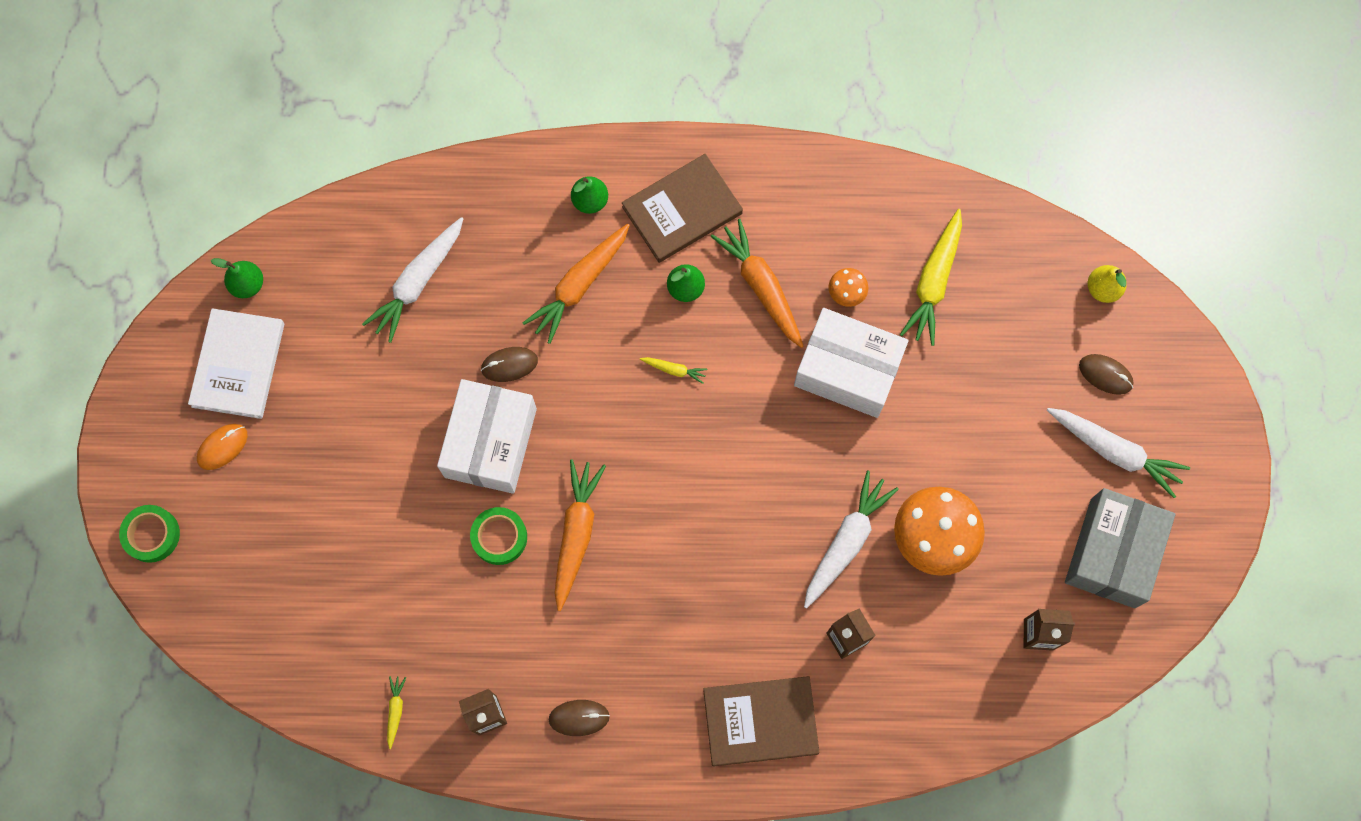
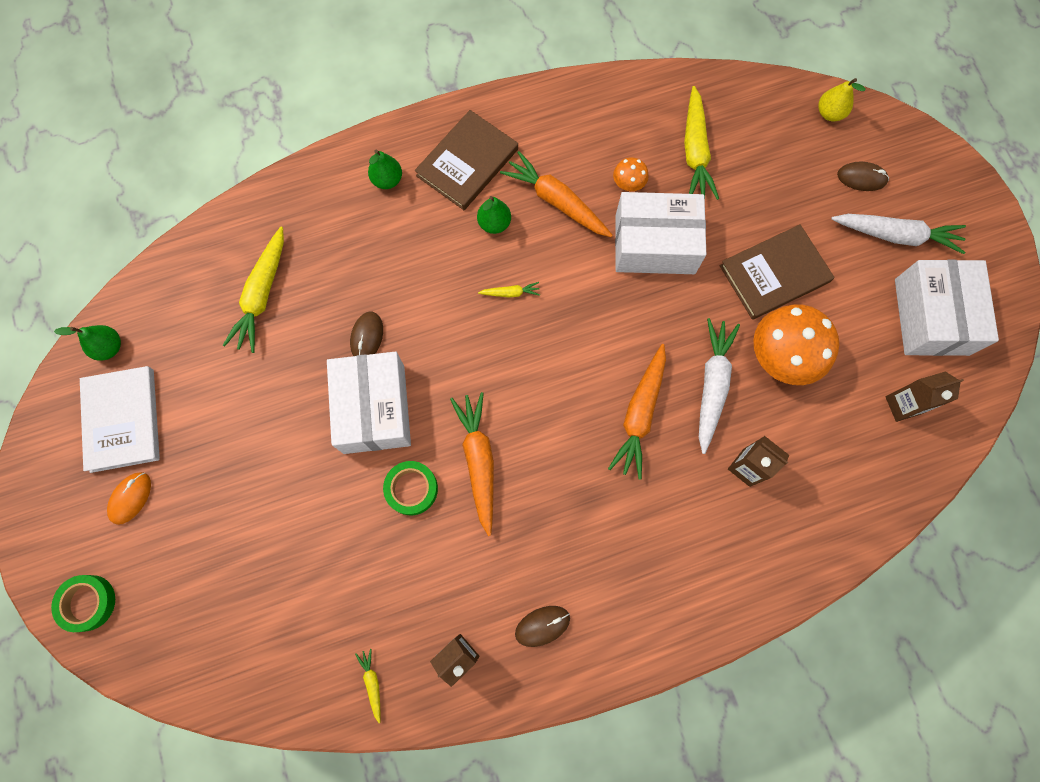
camera: 20 degrees left, 0 degrees up
white carrot [362,217,463,343] -> yellow carrot [223,227,284,353]
brown mouse [481,347,538,382] -> brown mouse turned 45 degrees counterclockwise [350,312,383,356]
orange carrot [523,223,630,344] -> orange carrot moved to [608,344,666,479]
brown book [703,676,820,766] -> brown book moved to [720,224,835,320]
grey box [1065,488,1175,608] -> white box [895,260,999,356]

